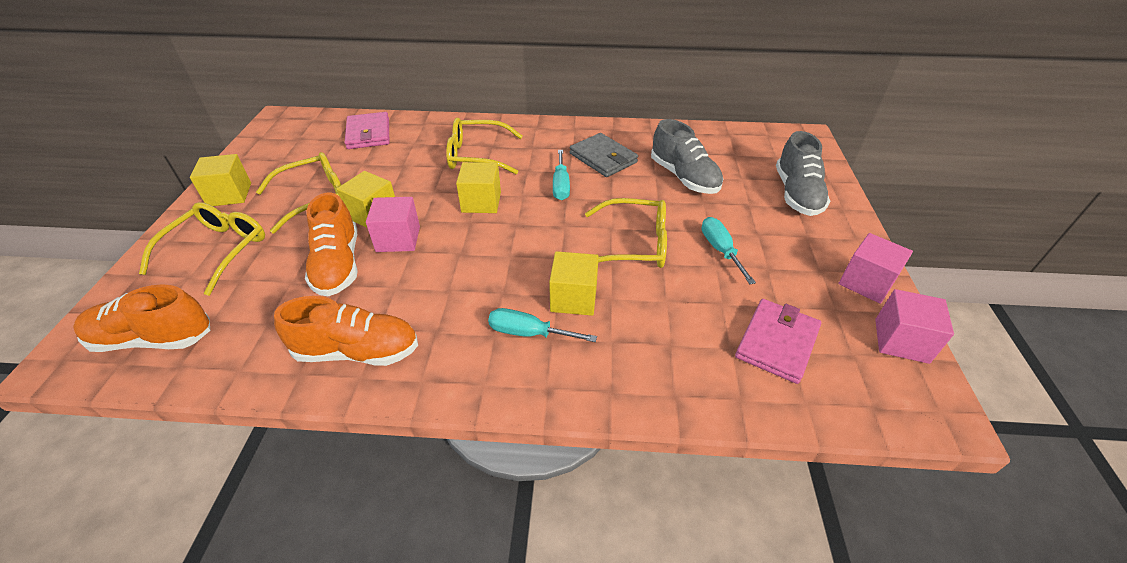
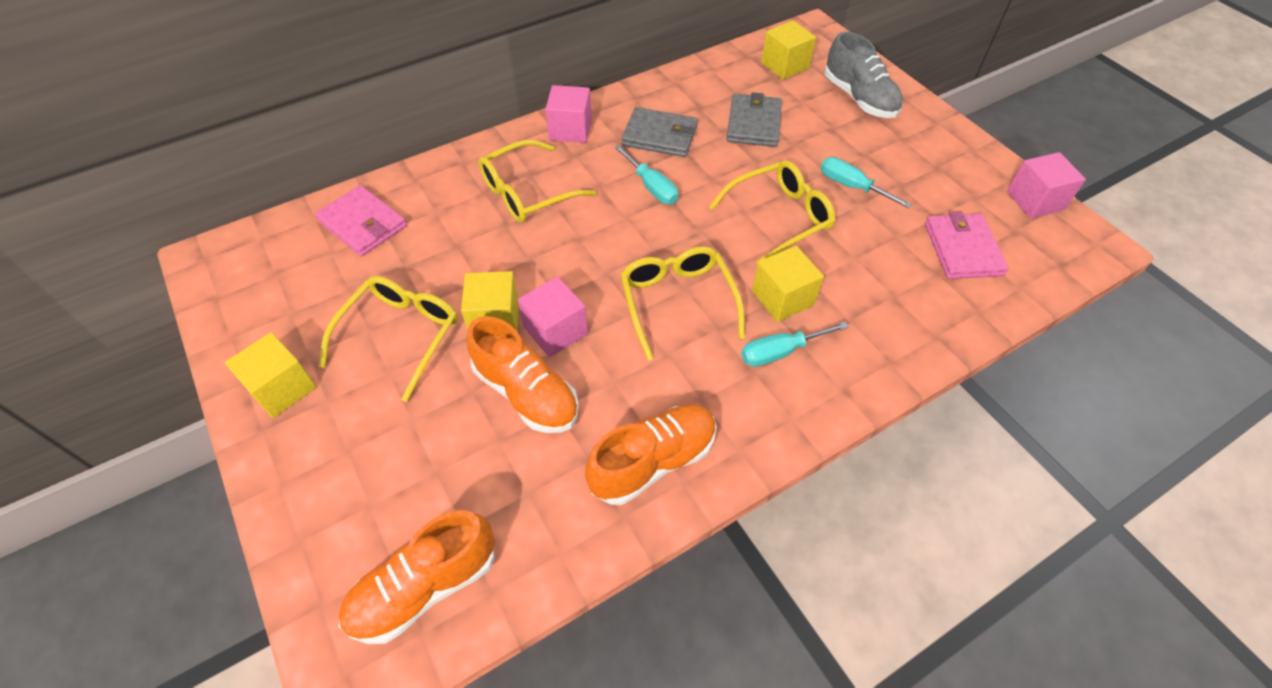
camera: 35 degrees left, 10 degrees up
yellow glasses [139,202,265,296] -> yellow glasses moved to [620,246,745,361]
yellow cube [456,162,501,213] -> yellow cube moved to [761,21,816,80]
grey shoe [651,119,723,194] -> grey wallet [726,92,782,147]
pink cube [839,233,913,304] -> pink cube moved to [545,85,592,143]

